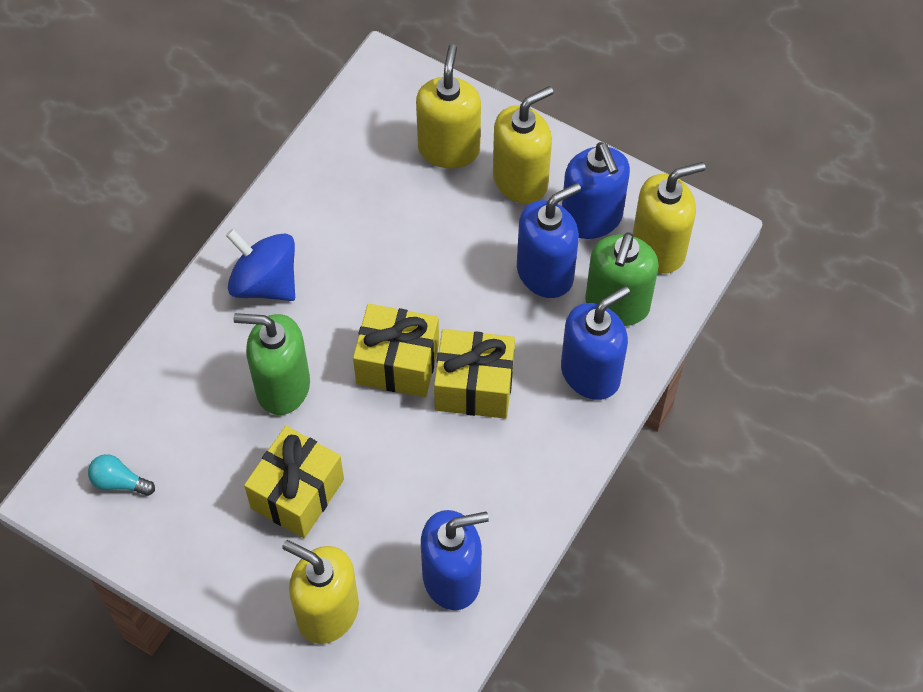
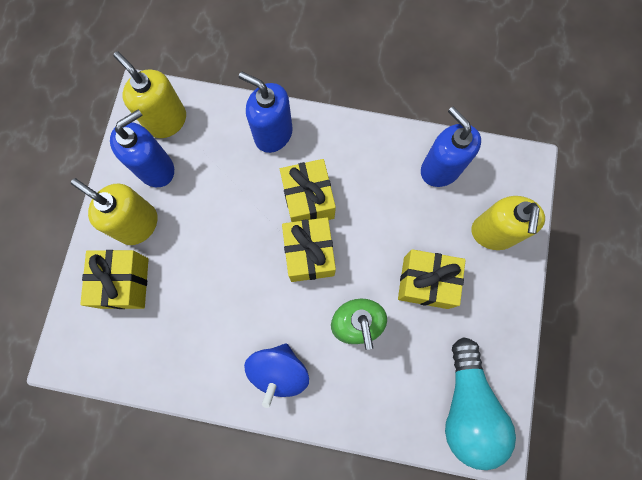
camera: 110 degrees left, 15 degrees up
turquoise light bulb [88,454,155,496] -> turquoise light bulb [445,337,516,470], size x2.41
yellow soap dispenser [416,44,481,169] -> yellow gift [80,250,149,309]
blue soap dispenser [517,183,581,298] -> none
green soap dispenser [585,232,659,326] -> none

